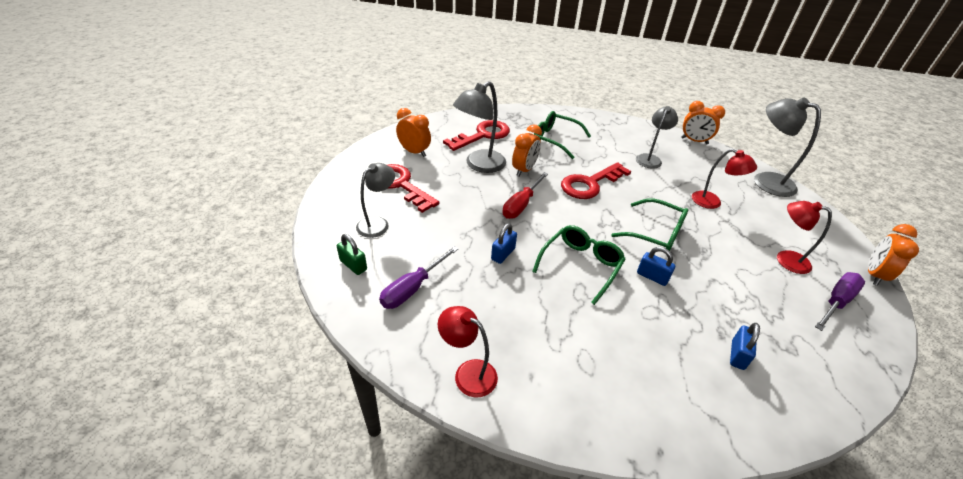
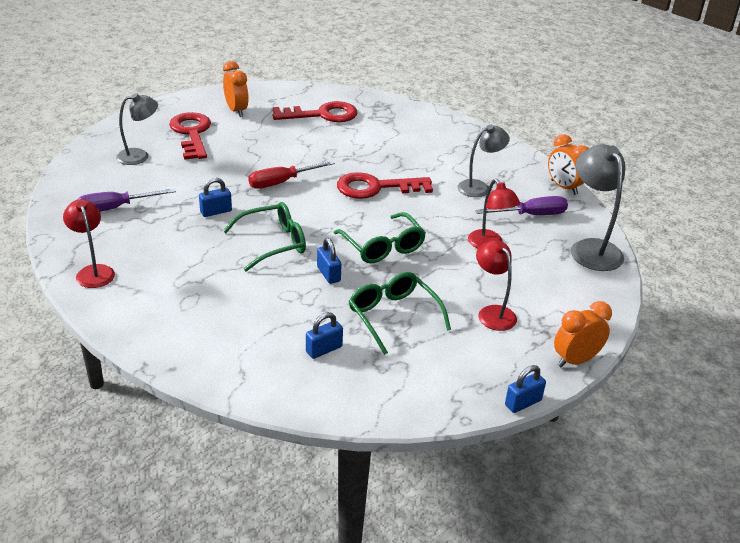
camera: 30 degrees right, 5 degrees down
green padlock [337,234,367,275] -> none
grey lamp [453,81,506,173] -> none
orange clock [512,124,542,177] -> none
green glasses [534,111,591,159] -> green glasses moved to [349,272,451,355]
purple screwdriver [815,272,865,331] -> purple screwdriver moved to [475,196,568,215]
none -> blue padlock [505,365,546,413]

